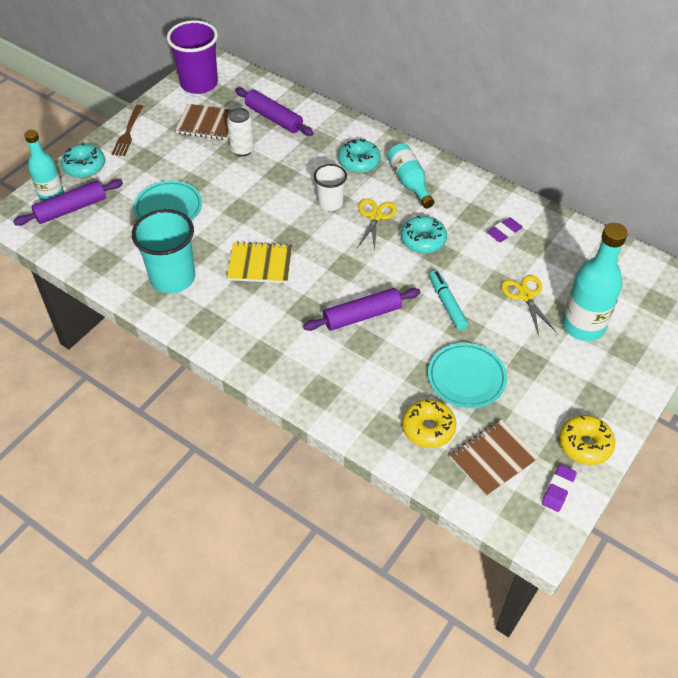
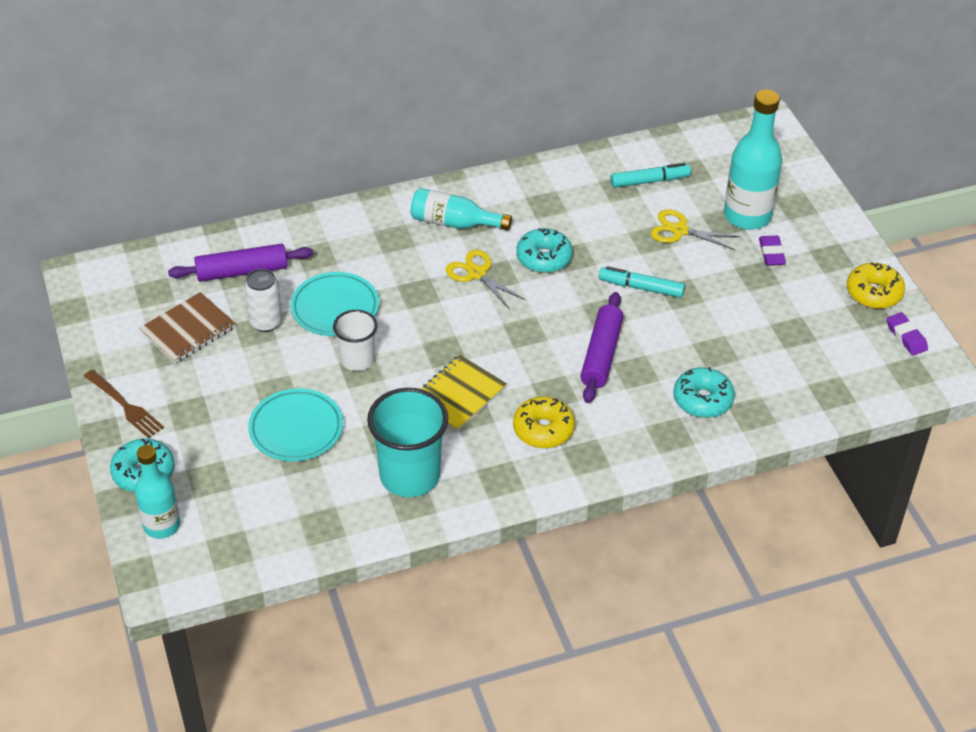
camera: 55 degrees left, 5 degrees down
purple rolling pin [13,179,123,226] -> none
purple cup [167,20,218,94] -> none
white cup [314,164,347,211] -> white cup moved to [333,310,378,371]
turquoise donut [338,139,381,174] -> turquoise donut moved to [673,367,735,418]
yellow donut [402,399,456,448] -> yellow donut moved to [513,396,575,448]
turquoise plate [428,343,507,408] -> turquoise plate moved to [290,272,379,336]
brown notebook [449,419,540,497] -> none
purple eraser [487,217,523,242] -> purple eraser moved to [759,236,786,266]
none -> turquoise marker [610,163,691,188]

